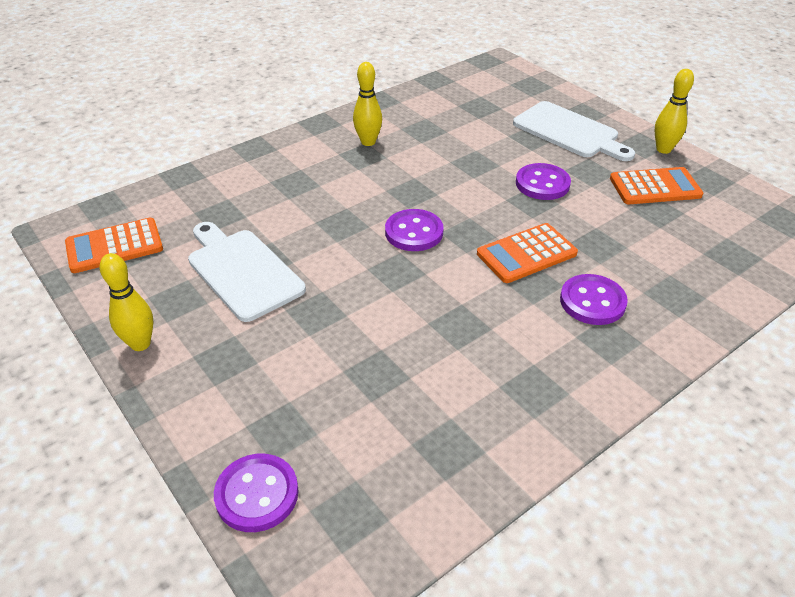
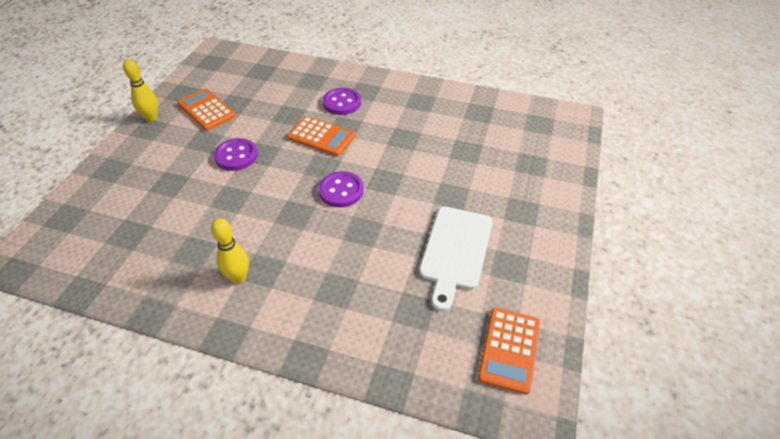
camera: 125 degrees left, 5 degrees up
orange calculator [65,218,163,273] -> orange calculator turned 75 degrees clockwise [478,308,540,395]
yellow bowling pin [100,253,153,351] -> none
purple button [214,454,299,532] -> none
white cutting board [513,101,635,161] -> none

